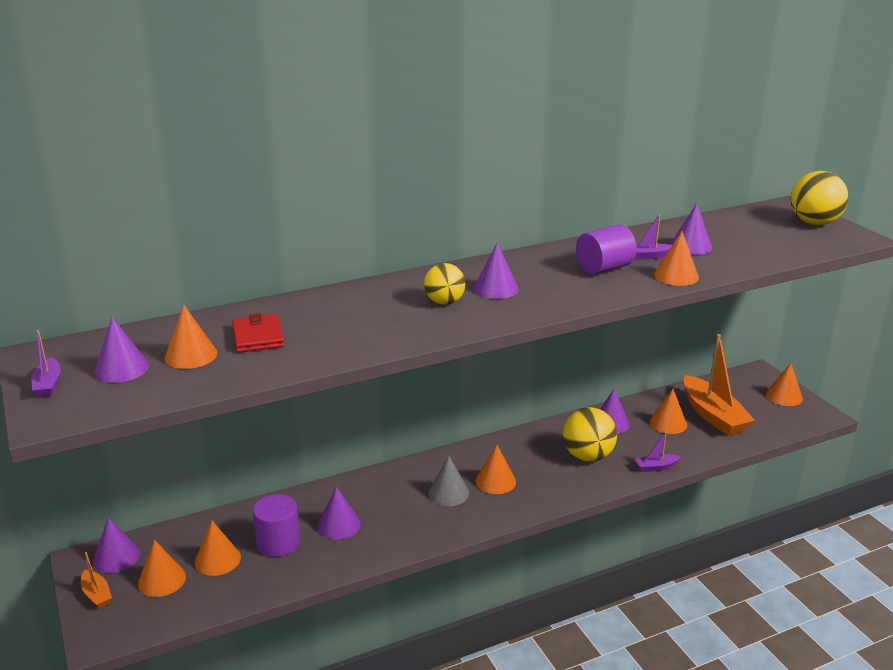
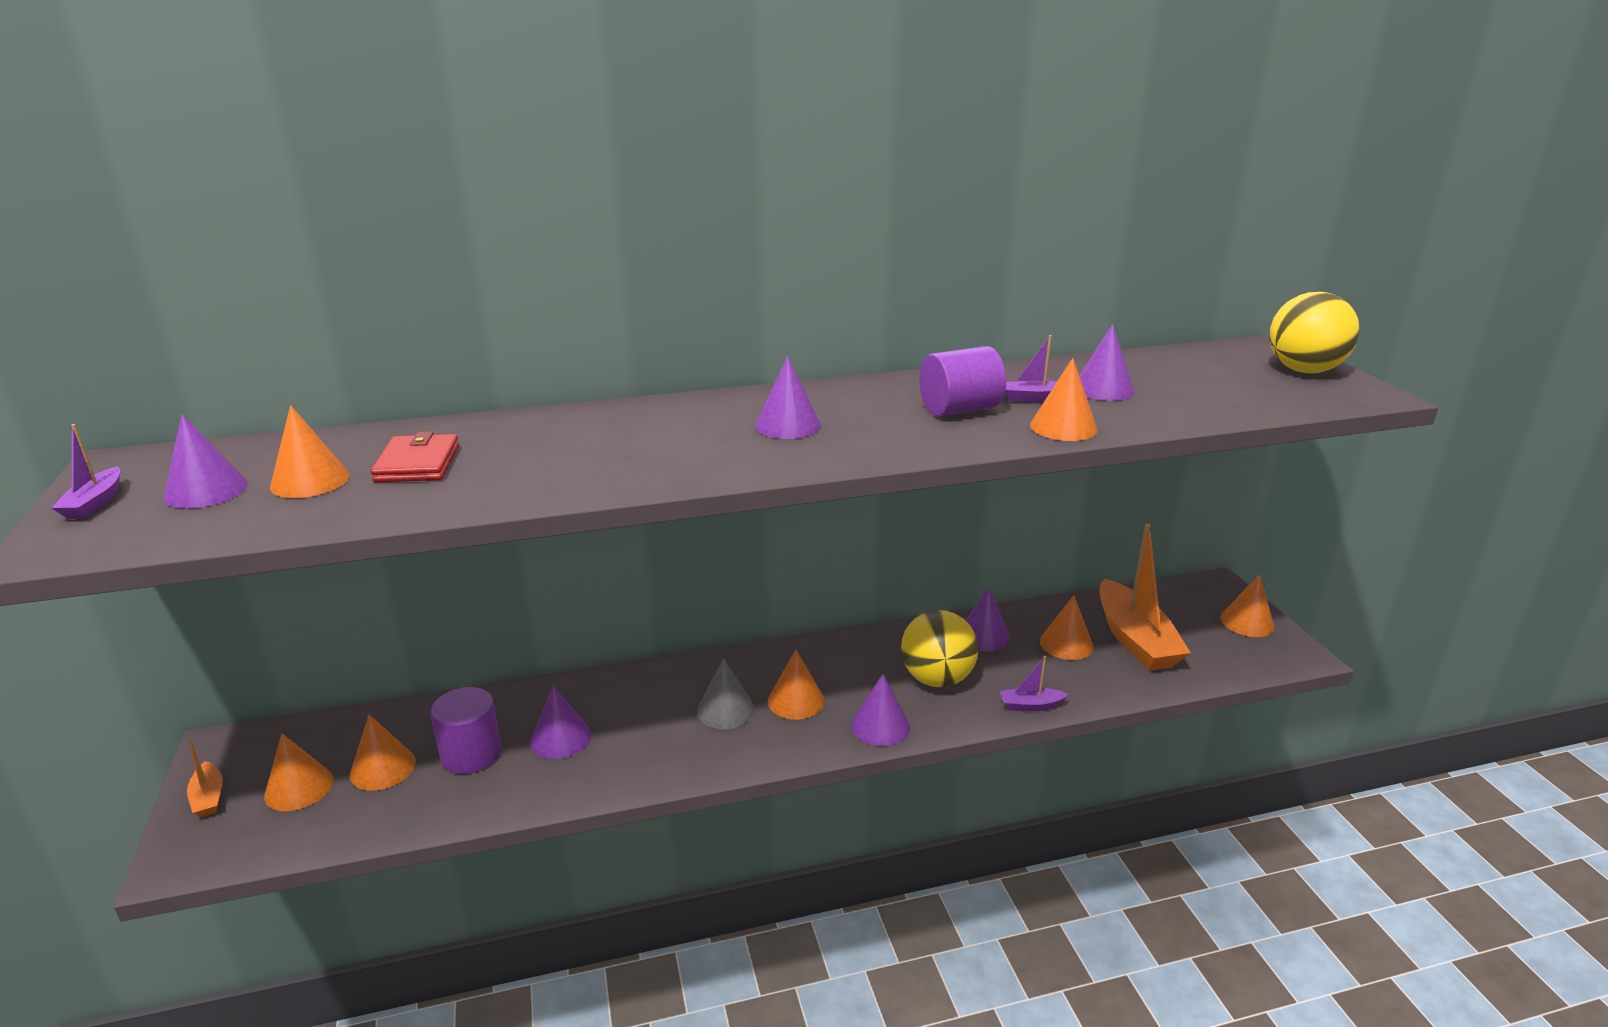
camera: 10 degrees right, 0 degrees up
purple cone [93,518,140,573] -> purple cone moved to [851,674,910,746]
yellow ball [424,263,466,305] -> none

